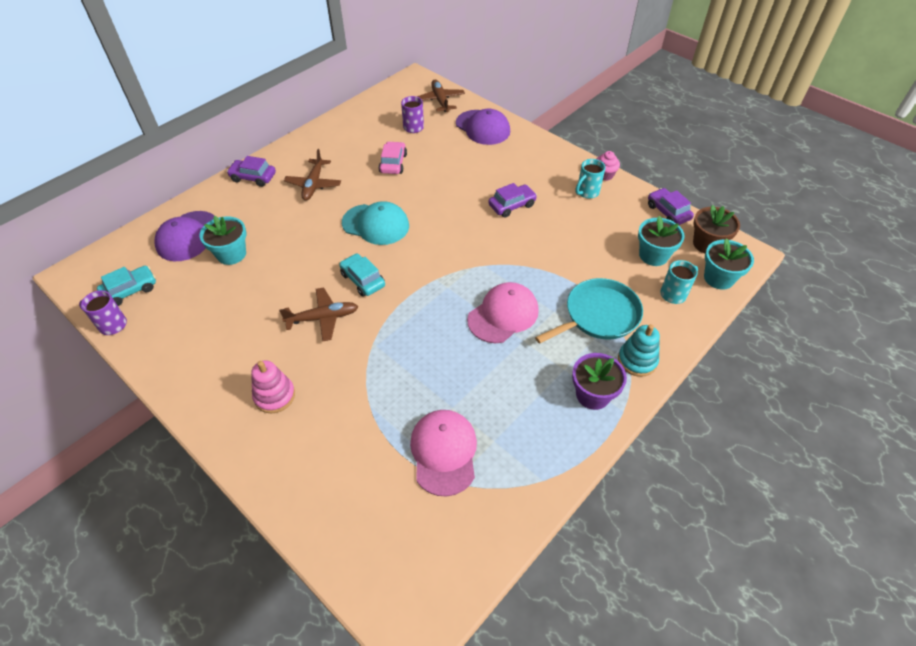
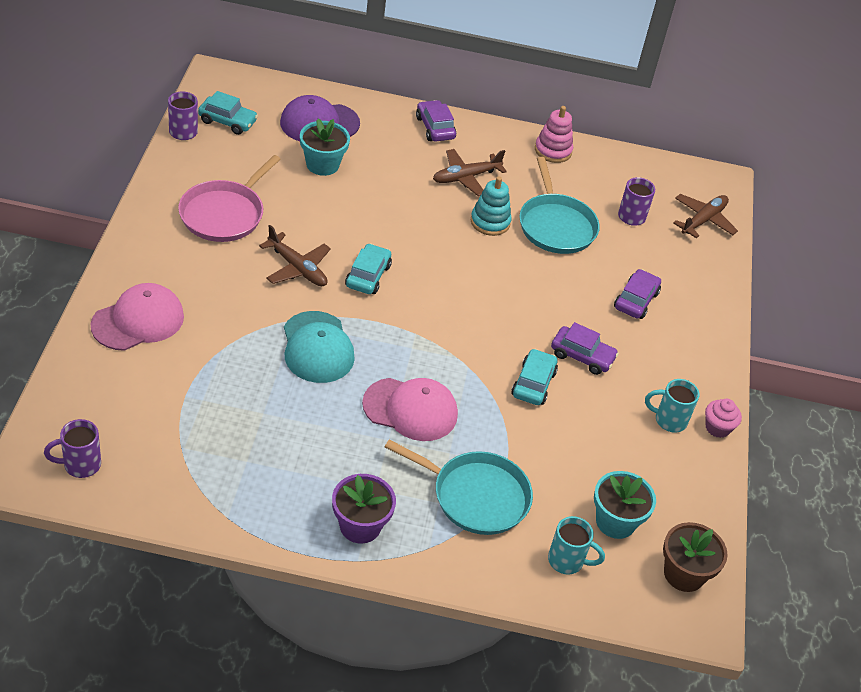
camera: 50 degrees right, 5 degrees down
pink stacking toy [251,360,295,413] -> pink stacking toy moved to [535,106,573,163]
turquoise cap [342,201,409,245] -> turquoise cap moved to [284,311,355,383]
pink car [379,141,407,174] -> turquoise pan [519,157,600,254]
pink cap [410,410,477,497] -> pink cap moved to [91,283,184,351]
purple cap [456,108,510,145] -> none
turquoise stacking toy [618,324,660,377] -> turquoise stacking toy moved to [471,176,511,236]
purple car [648,188,694,225] -> purple car moved to [614,269,661,319]
turquoise flower pot [704,238,754,290] -> none
none -> purple mug [44,419,101,478]
none -> pink pan [178,155,280,242]
none -> turquoise car [511,349,558,405]

